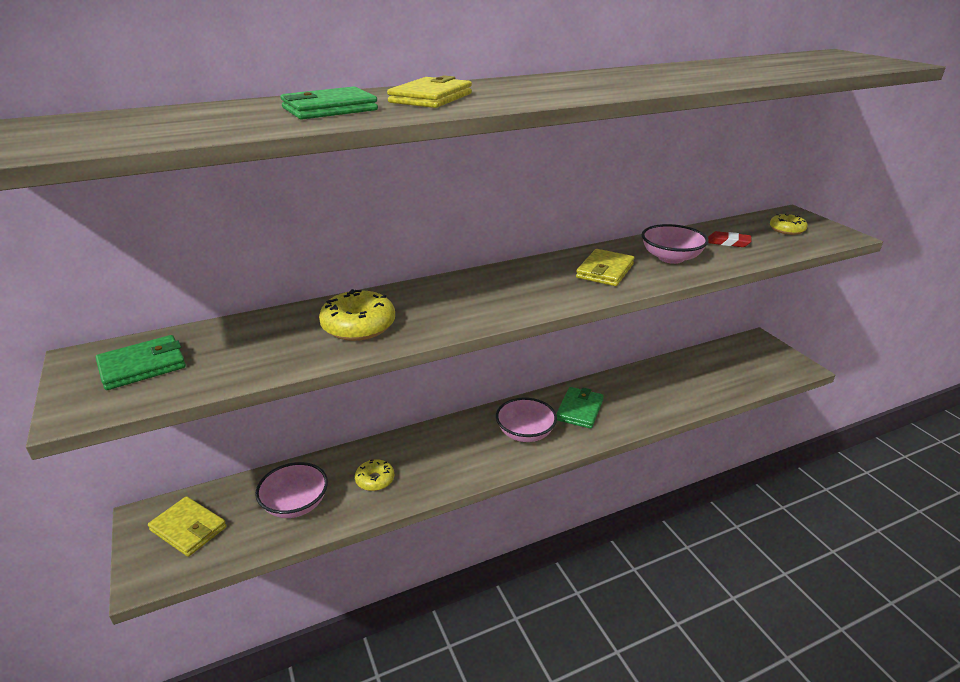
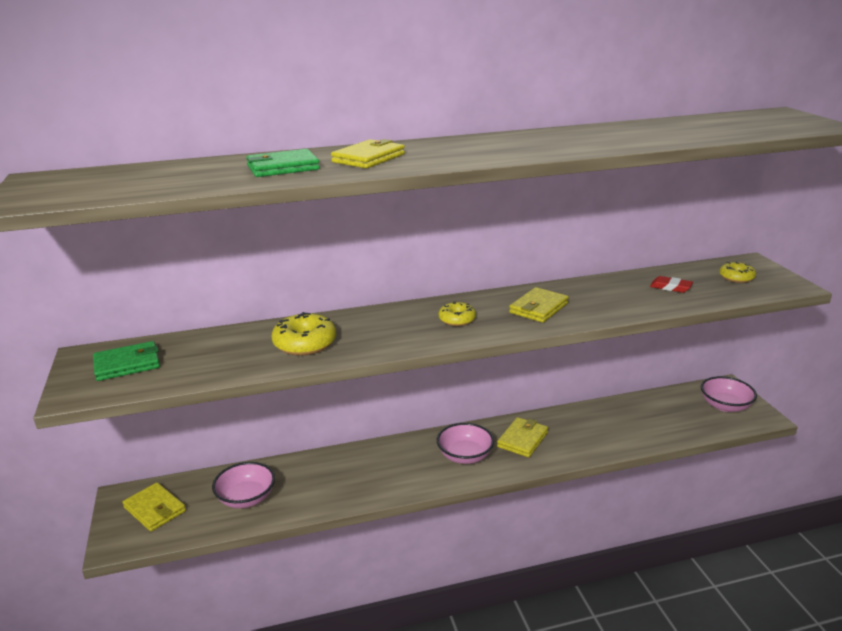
camera: 10 degrees right, 5 degrees down
yellow donut [355,459,394,491] -> yellow donut moved to [439,302,476,326]
green wallet [556,387,604,429] -> yellow wallet [497,417,548,457]
pink bowl [642,224,709,264] -> pink bowl moved to [701,376,757,412]

